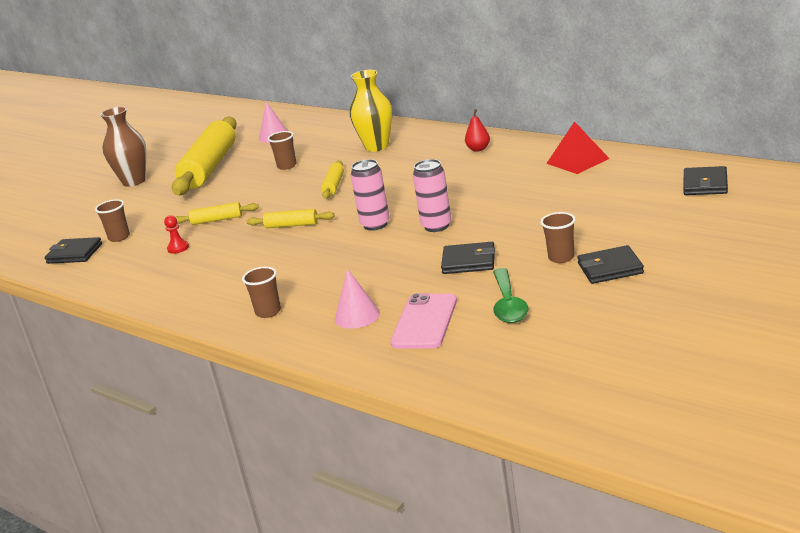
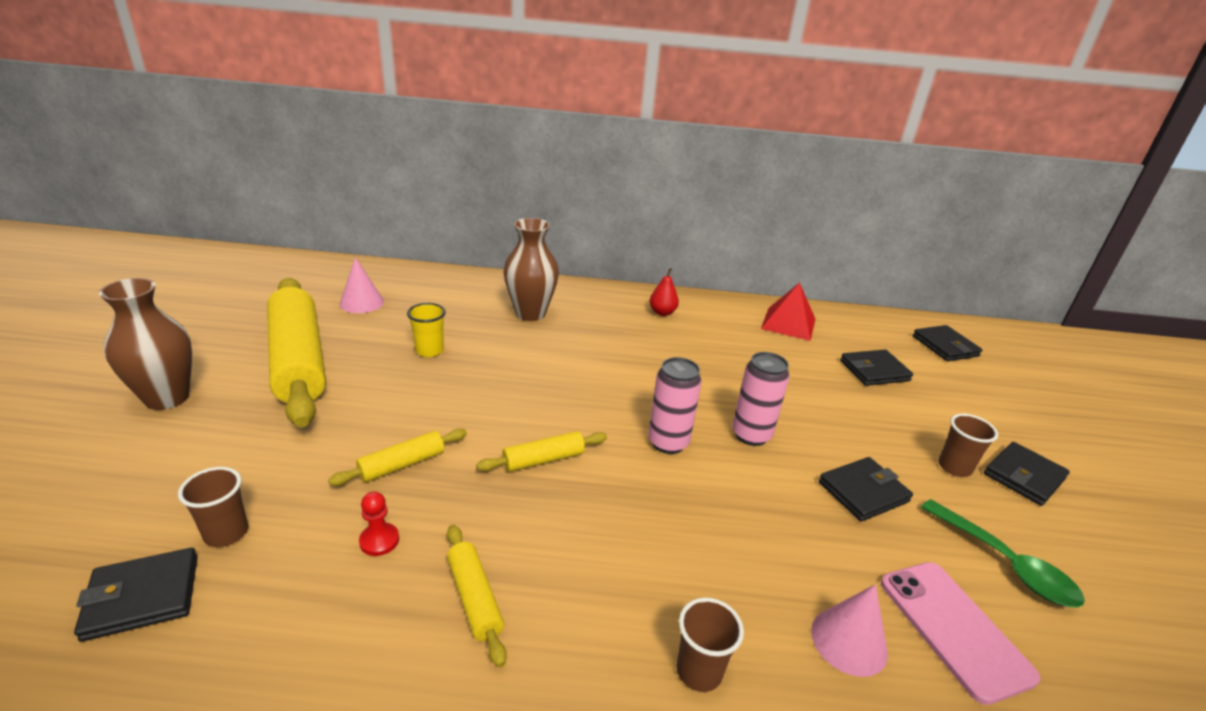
camera: 40 degrees left, 5 degrees up
brown cup [268,131,297,170] -> yellow cup [407,303,446,357]
yellow rolling pin [321,160,344,199] -> yellow rolling pin moved to [447,525,507,667]
yellow vase [349,70,392,152] -> brown vase [504,218,559,321]
none -> black wallet [840,350,913,386]

